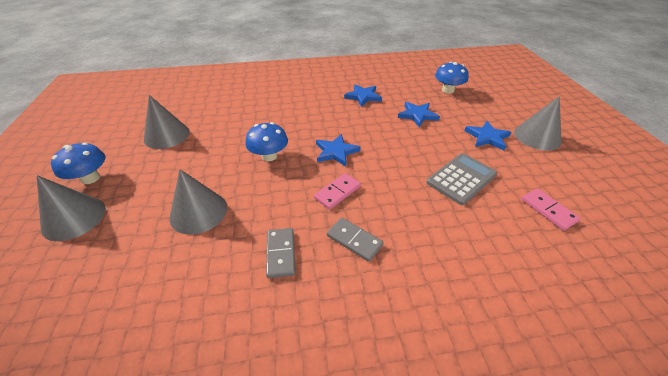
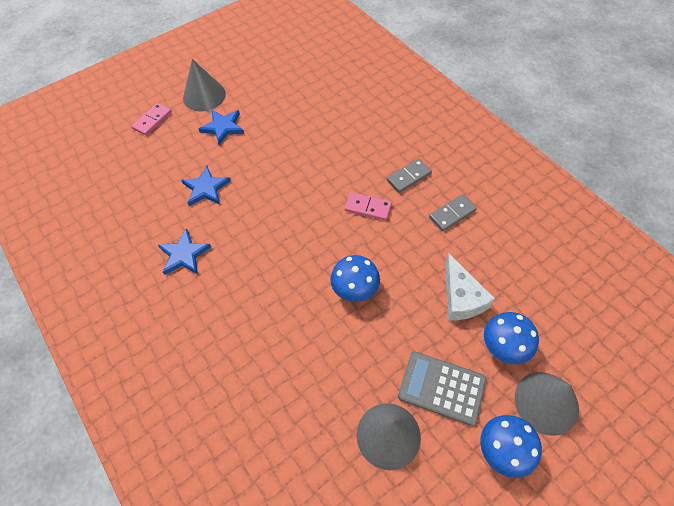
camera: 115 degrees left, 15 degrees up
grey cone [170,169,227,235] -> white cheese [445,253,495,321]
blue star [316,134,360,167] -> none
grey domino [327,218,383,262] -> grey domino turned 45 degrees clockwise [387,158,432,193]
grey calculator [426,153,497,205] -> grey calculator moved to [398,351,486,426]
blue mushroom [435,62,469,93] -> blue mushroom moved to [484,312,539,364]
pink domino [521,188,580,230] -> pink domino moved to [132,103,172,136]

